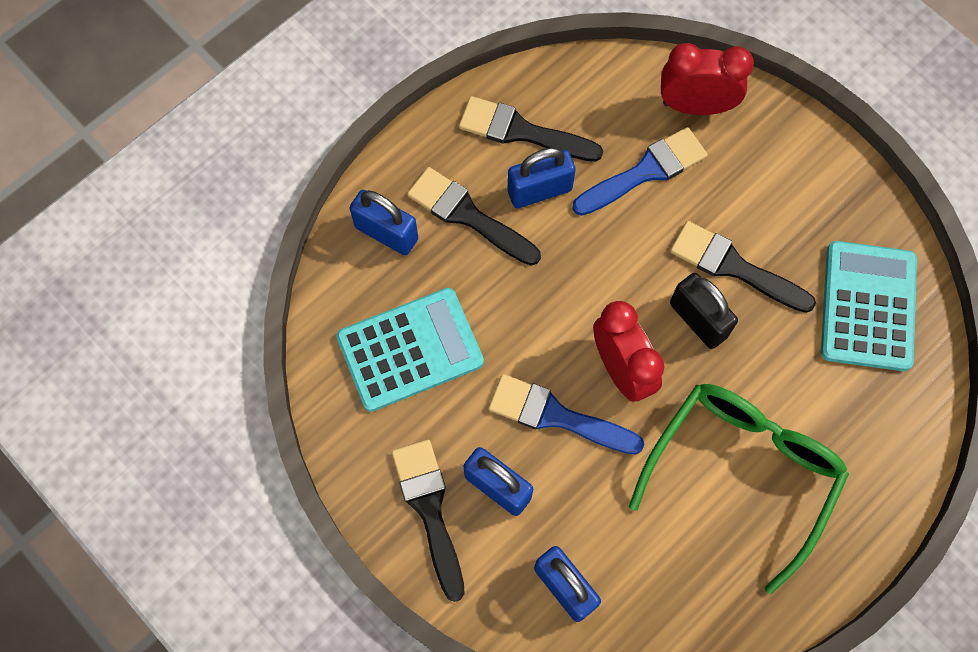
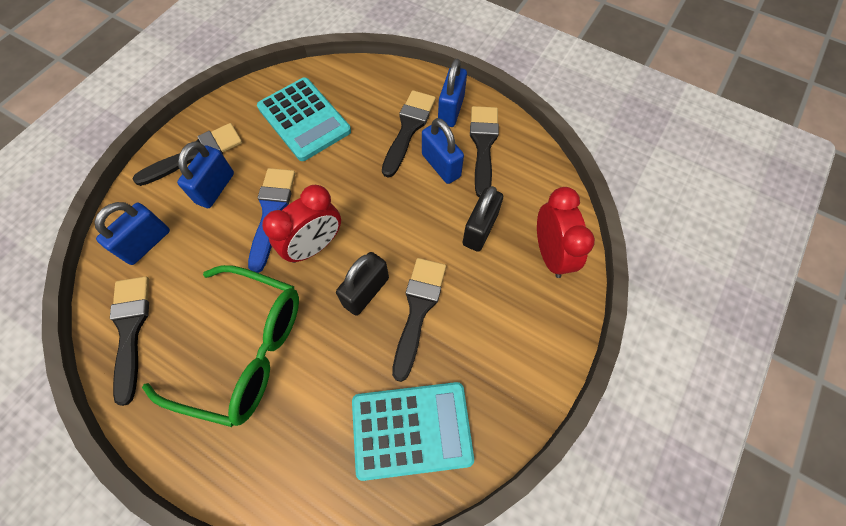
camera: 75 degrees right, 5 degrees down
blue padlock [350,190,418,256] -> blue padlock moved to [438,59,467,127]
blue brush [572,127,708,216] -> black padlock [463,186,503,252]
none -> black brush [110,277,149,406]

